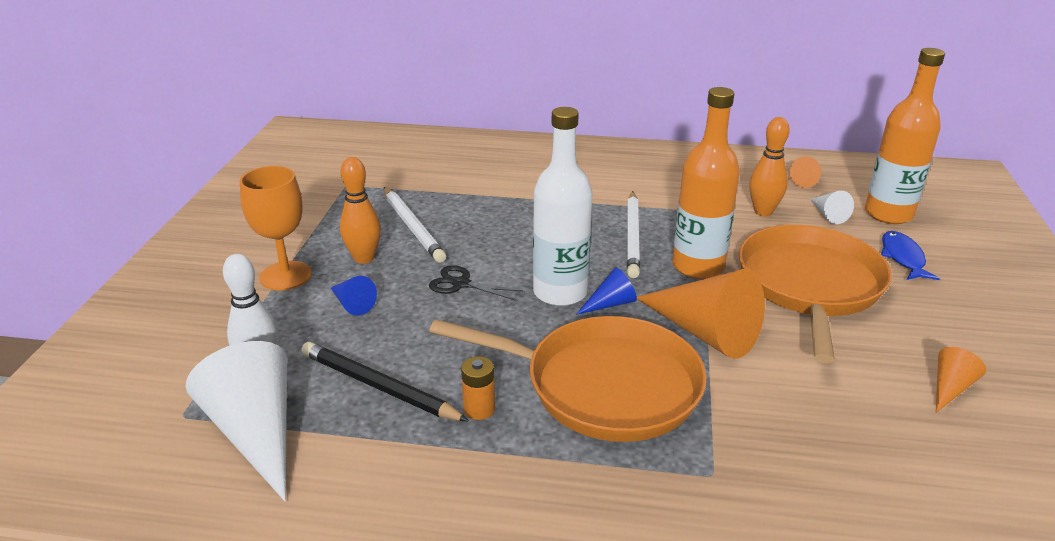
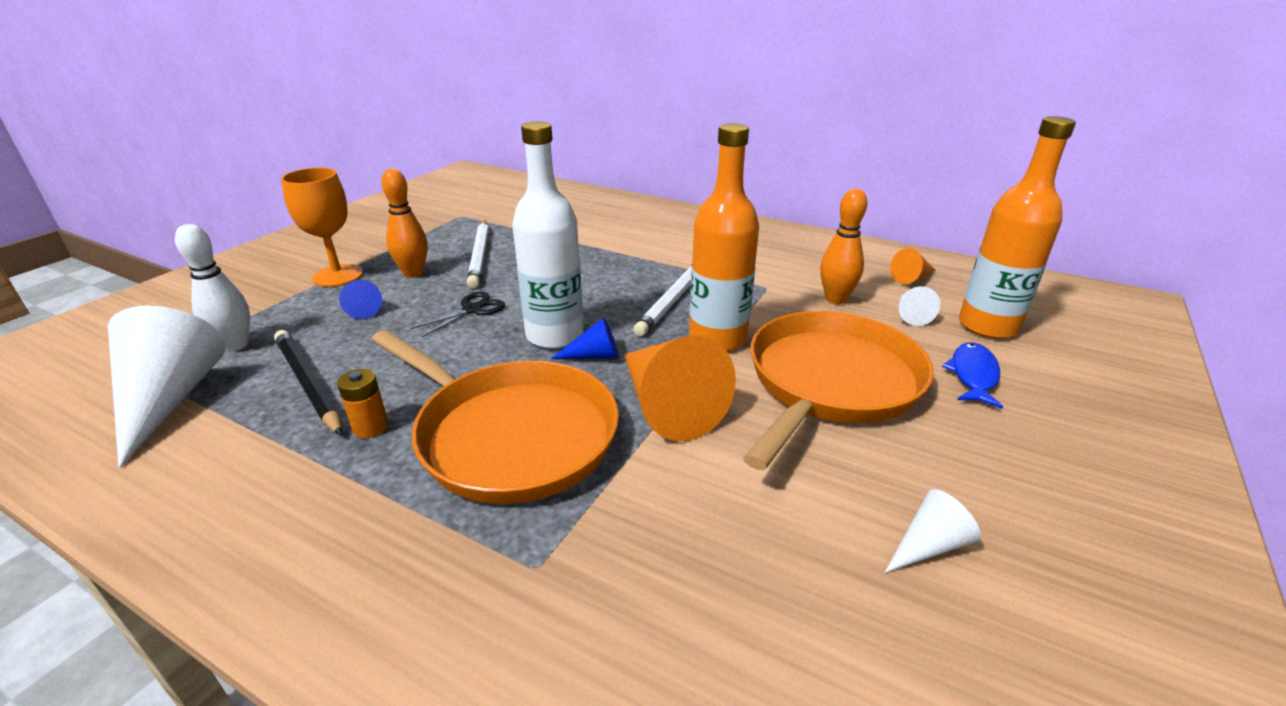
camera: 20 degrees right, 0 degrees up
black scissors [429,265,523,301] -> black scissors turned 90 degrees clockwise [411,292,505,337]
orange cone [936,347,986,413] -> white cone [885,489,981,573]

